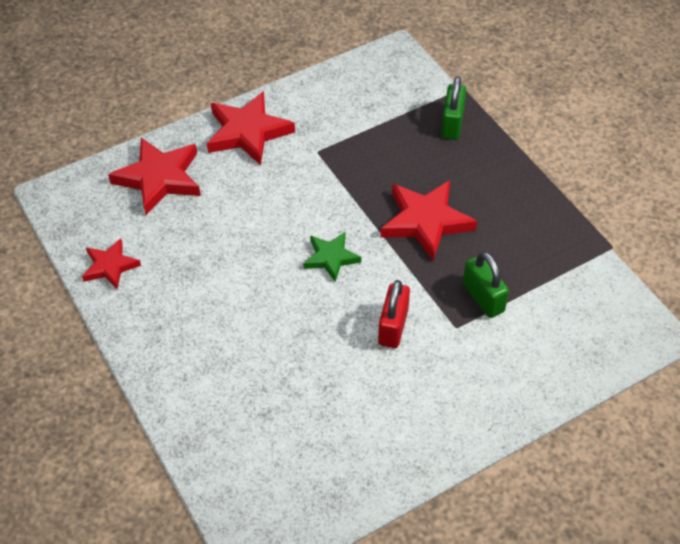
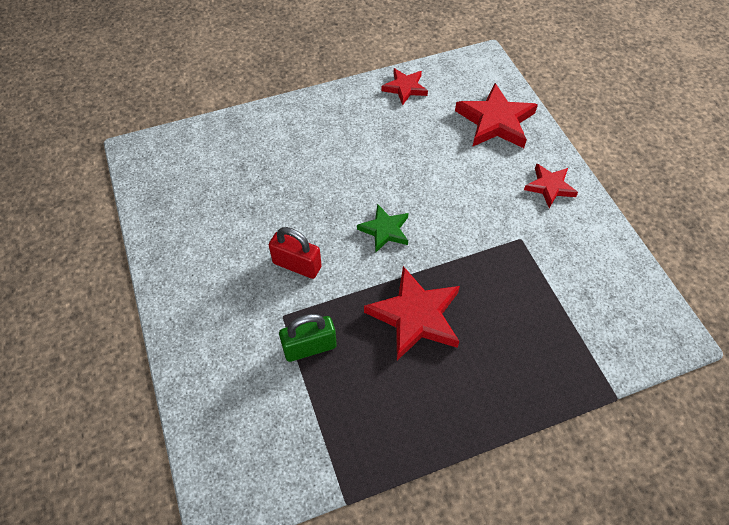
camera: 100 degrees right, 5 degrees up
red star [207,91,295,165] -> red star [524,163,578,208], size x0.59
green padlock [441,77,467,140] -> none

